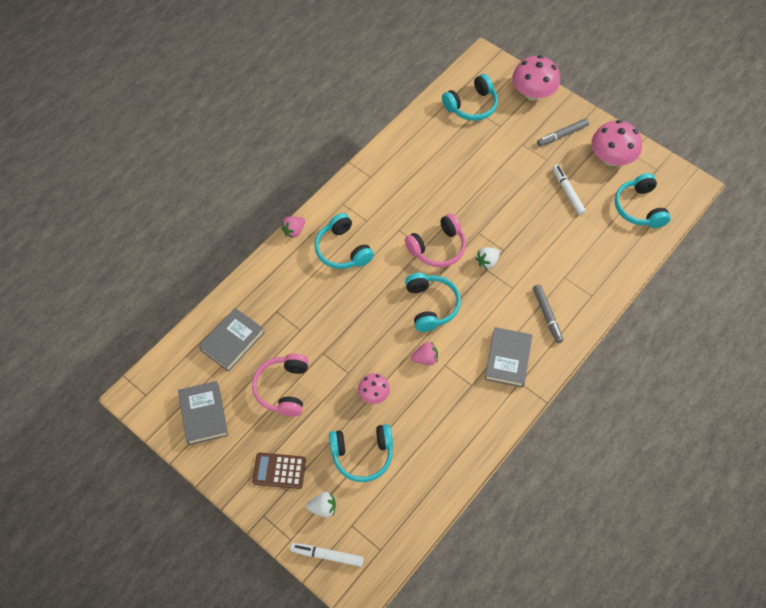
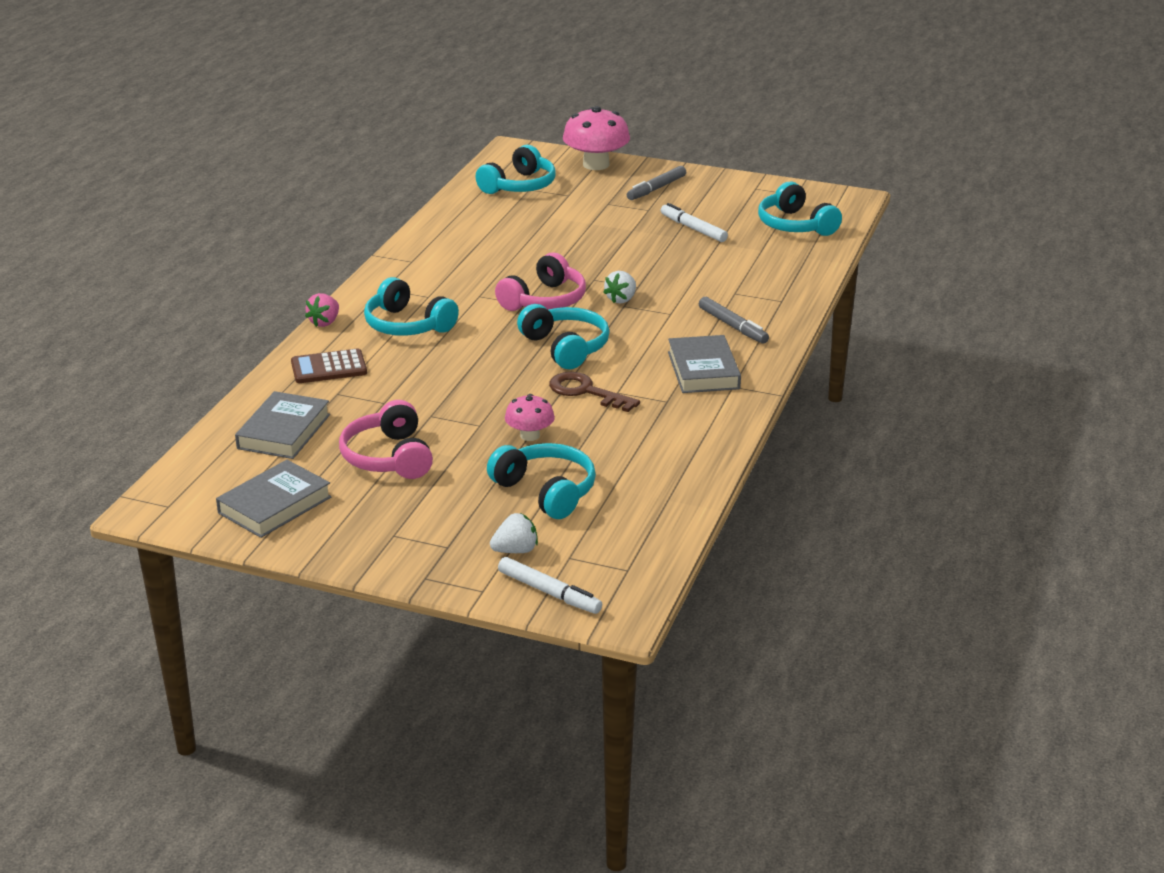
camera: 20 degrees left, 30 degrees down
grey book [178,381,228,445] -> grey book turned 75 degrees clockwise [216,460,331,538]
brown calculator [252,452,306,489] -> brown calculator moved to [291,349,367,383]
white marker [290,543,364,567] -> white marker turned 135 degrees counterclockwise [498,557,602,614]
turquoise headphones [329,424,393,482] -> turquoise headphones turned 105 degrees counterclockwise [487,443,596,519]
pink strawberry [411,342,438,365] -> brown key [549,372,640,412]
pink mushroom [592,120,642,166] -> none

